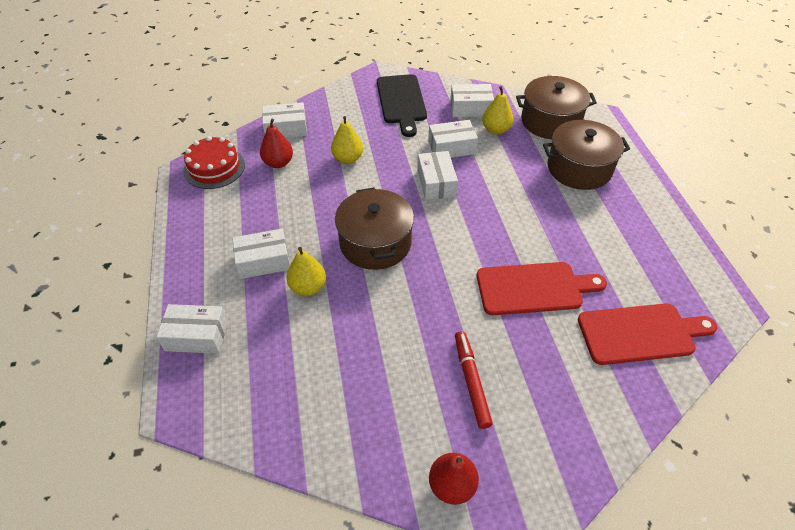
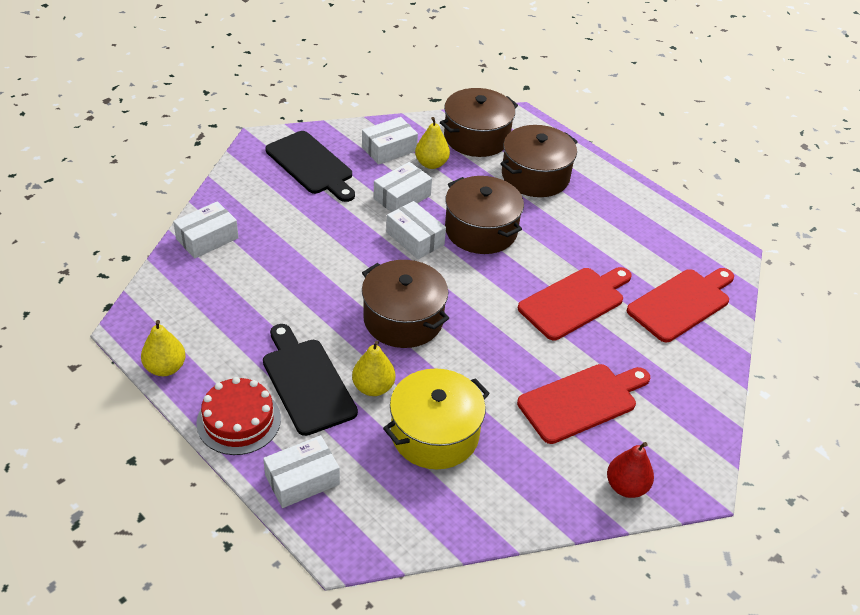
camera: 35 degrees left, 5 degrees down
red cake [183,136,245,189] -> red cake moved to [196,377,281,455]
white box [232,229,290,279] -> black cutting board [263,324,358,436]
red pear [260,119,293,168] -> none
yellow pear [331,116,363,164] -> yellow pear moved to [141,320,186,376]
red marker [455,331,493,429] -> red cutting board [517,364,650,444]
none -> yellow pot [383,369,490,469]
none -> brown pot [445,176,524,254]

